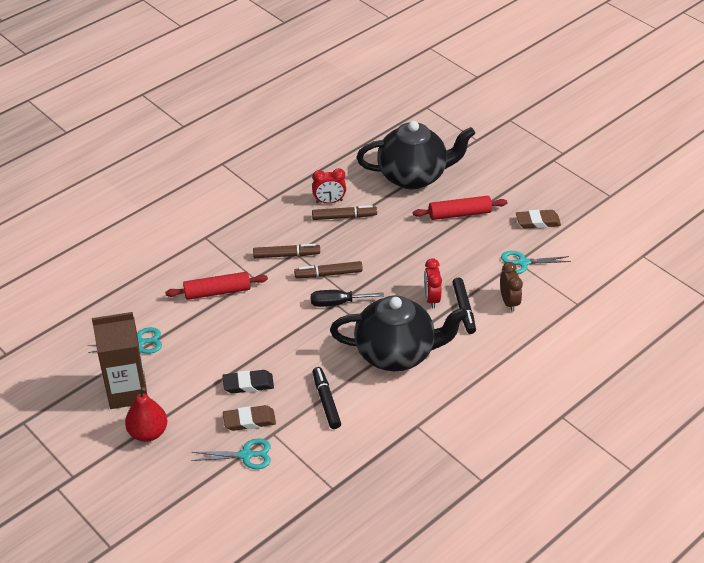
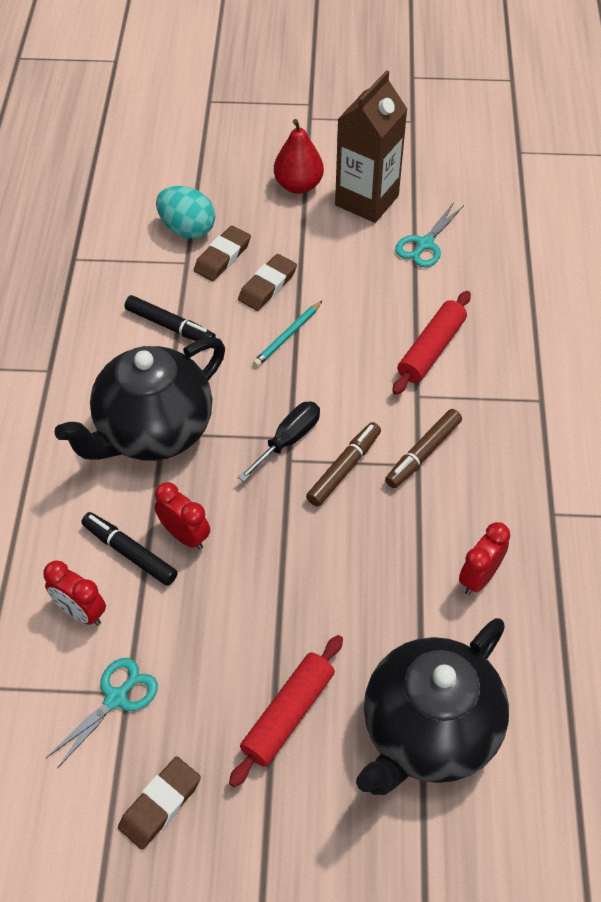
camera: 135 degrees right, 10 degrees up
turquoise scissors [191,438,271,469] -> turquoise egg [156,186,215,239]
black eraser [222,370,274,394] -> brown eraser [238,254,297,311]
brown marker [312,205,377,220] -> none
brown clock [500,262,523,312] -> red clock [44,560,106,625]
none -> turquoise pencil [253,301,322,367]

